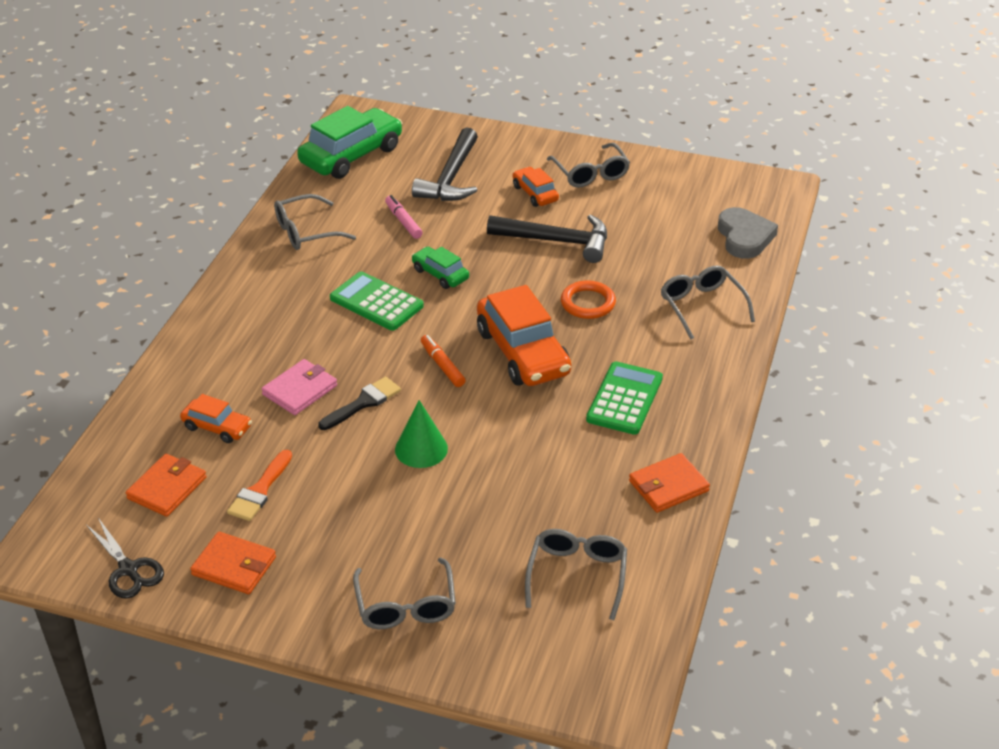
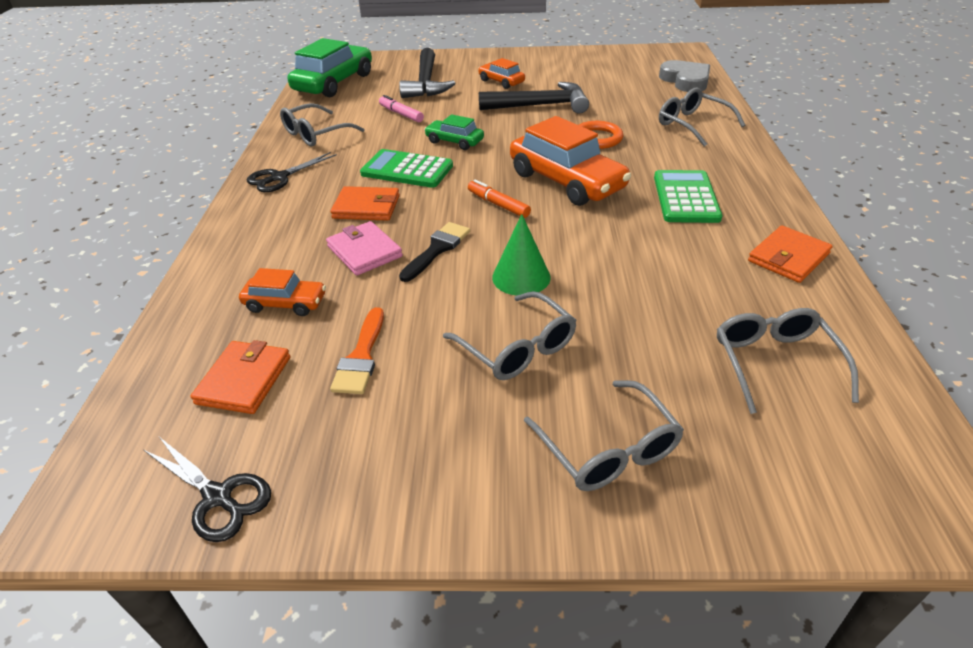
camera: 15 degrees left, 0 degrees up
orange wallet [190,532,276,594] -> orange wallet moved to [330,186,400,221]
pink wallet [261,359,337,415] -> pink wallet turned 60 degrees counterclockwise [326,221,403,276]
grey glasses [547,143,630,188] -> grey glasses moved to [443,291,577,380]
none -> black scissors [247,152,337,192]

